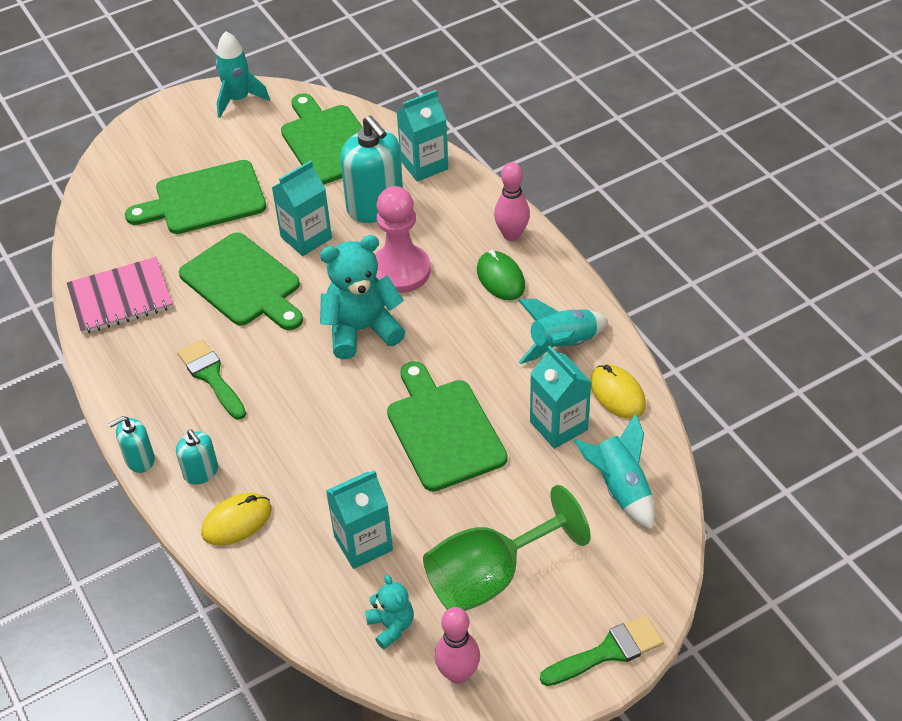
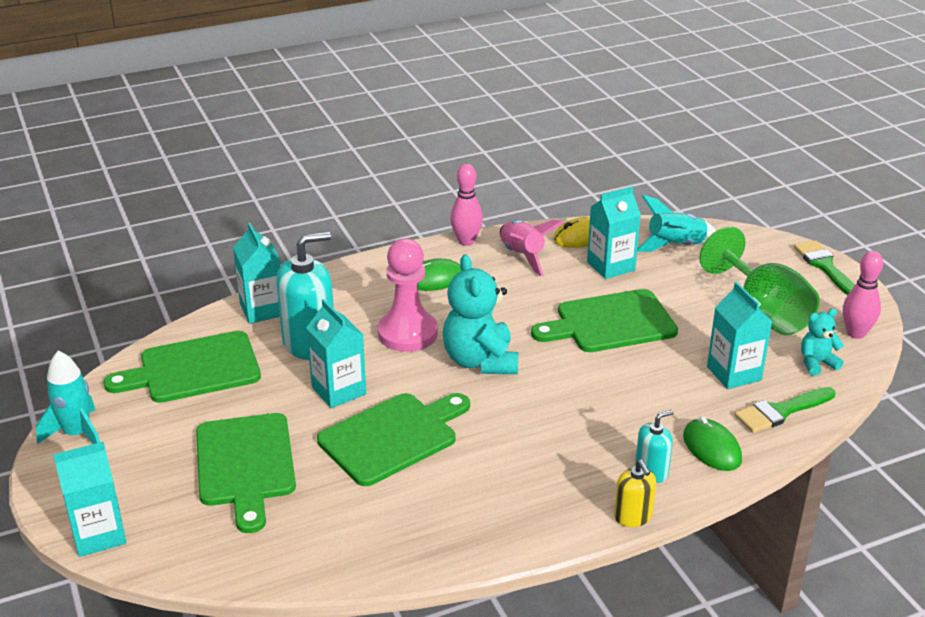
camera: 85 degrees left, 15 degrees down
pink notebook [67,257,173,334] -> none
turquoise soap dispenser [109,416,155,473] -> yellow soap dispenser [614,460,656,527]
green brush [177,339,246,420] -> green brush moved to [734,387,835,433]
yellow mouse [201,493,272,545] -> green mouse [683,416,742,471]
pink bowling pin [494,162,530,241] -> pink bowling pin moved to [450,164,483,246]
turquoise rocket [518,299,608,364] -> pink rocket [500,220,563,276]
none -> turquoise carton [53,441,126,557]

